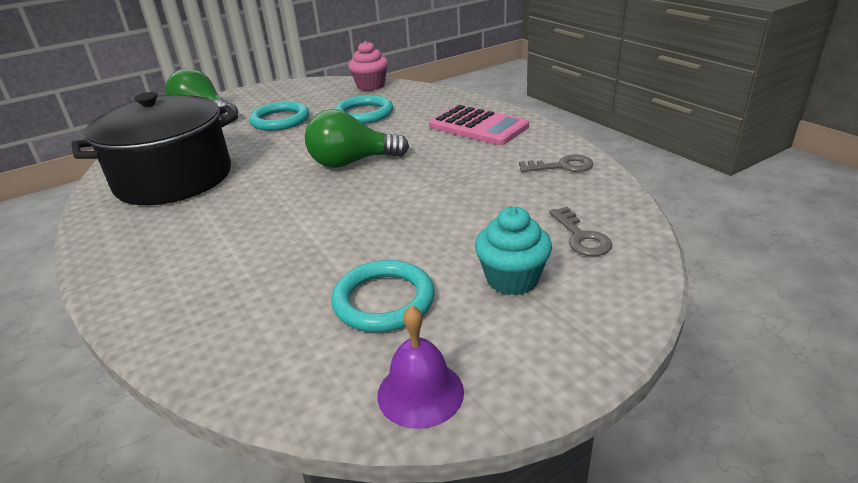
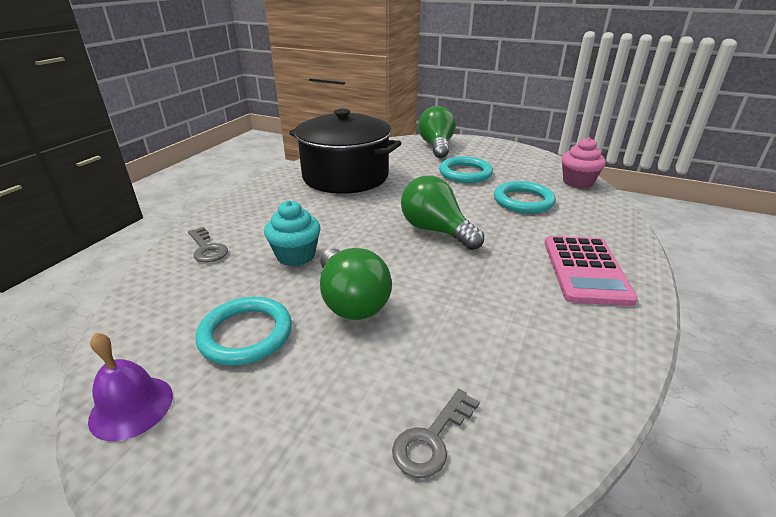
camera: 55 degrees right, 0 degrees up
turquoise cupcake [475,207,552,296] -> turquoise cupcake moved to [264,200,321,266]
grey key [519,155,594,172] -> grey key moved to [188,227,228,263]
none -> green light bulb [320,248,392,320]

